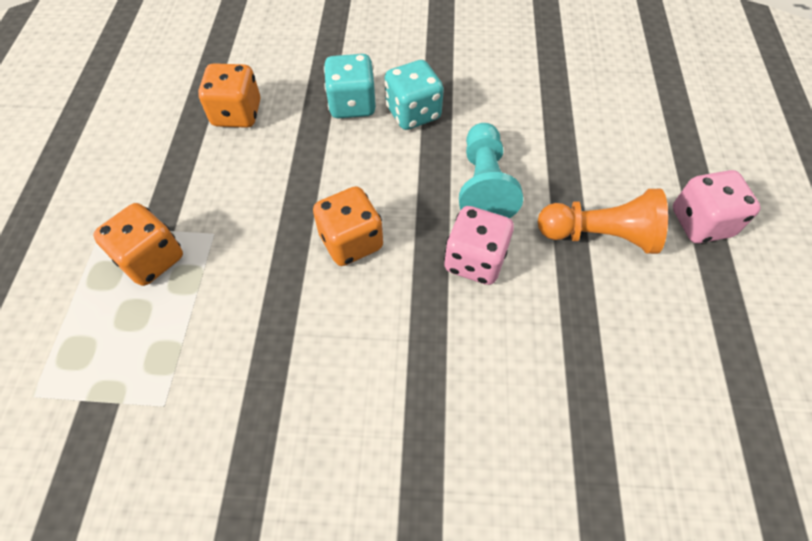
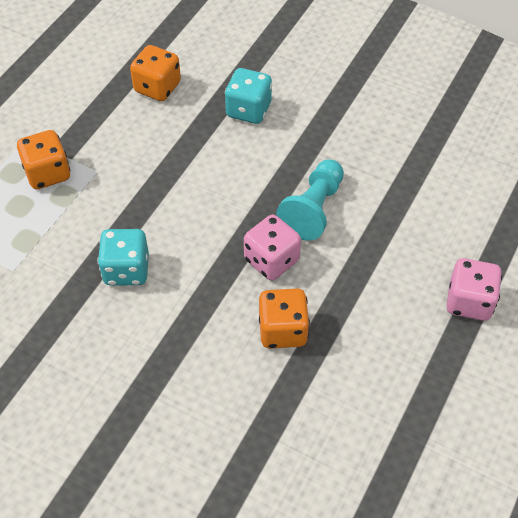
camera: 25 degrees right, 5 degrees down
orange dice [313,186,383,266] -> orange dice moved to [259,288,310,349]
turquoise dice [385,60,444,130] -> turquoise dice moved to [97,229,149,286]
orange pawn [538,189,668,254] -> none

